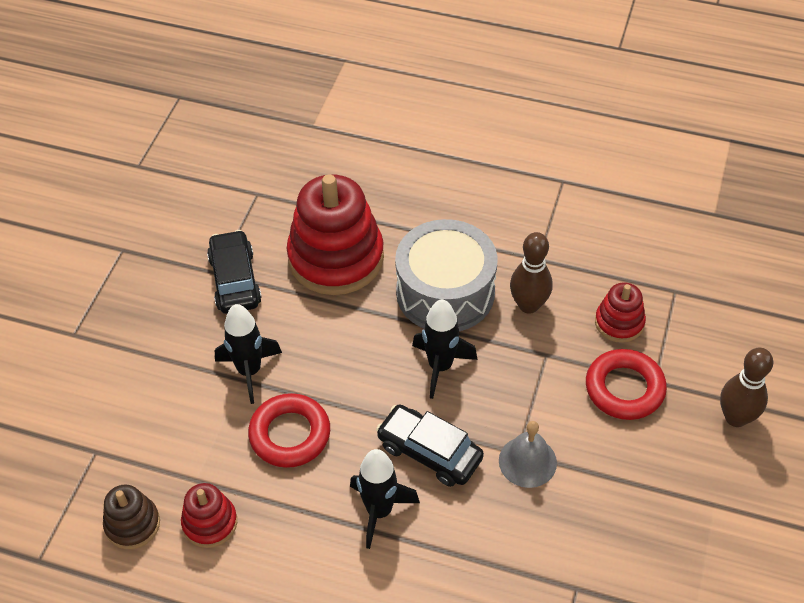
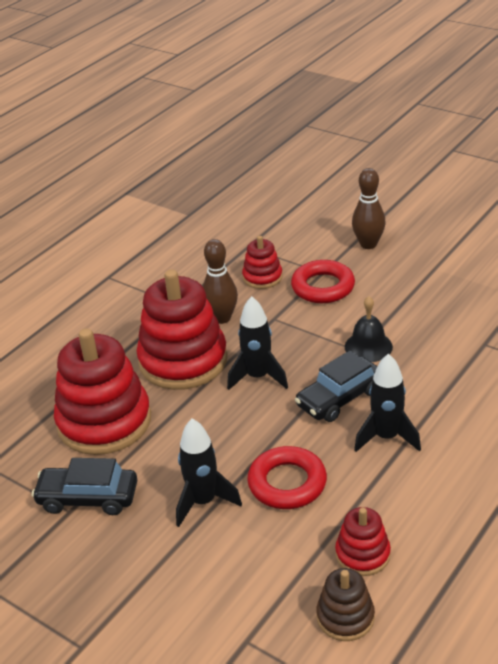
camera: 70 degrees left, 15 degrees down
grey drum [395,219,498,331] -> red stacking toy [136,269,227,390]
grey bell [499,421,557,488] -> black bell [345,296,393,362]

